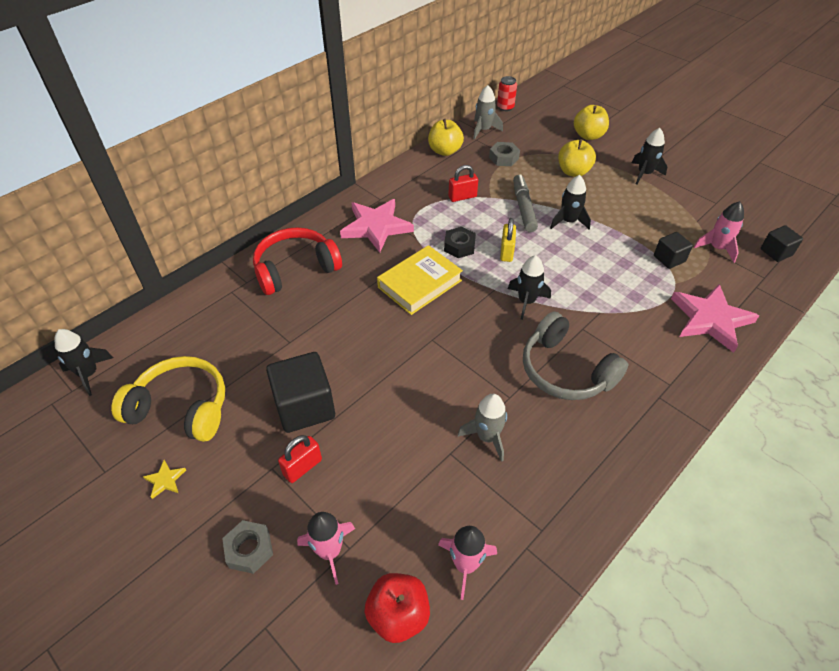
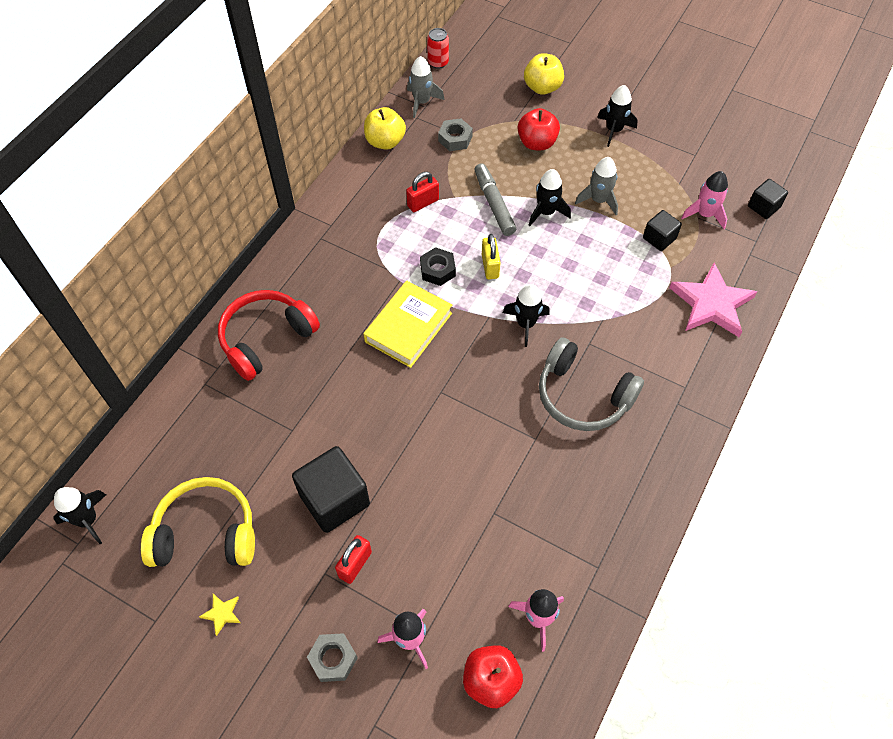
camera: 15 degrees left, 10 degrees up
pink star [340,199,414,253] -> none
grey rocket [458,394,507,462] -> grey rocket moved to [575,157,618,215]
yellow apple [558,139,596,177] -> red apple [518,108,560,150]

